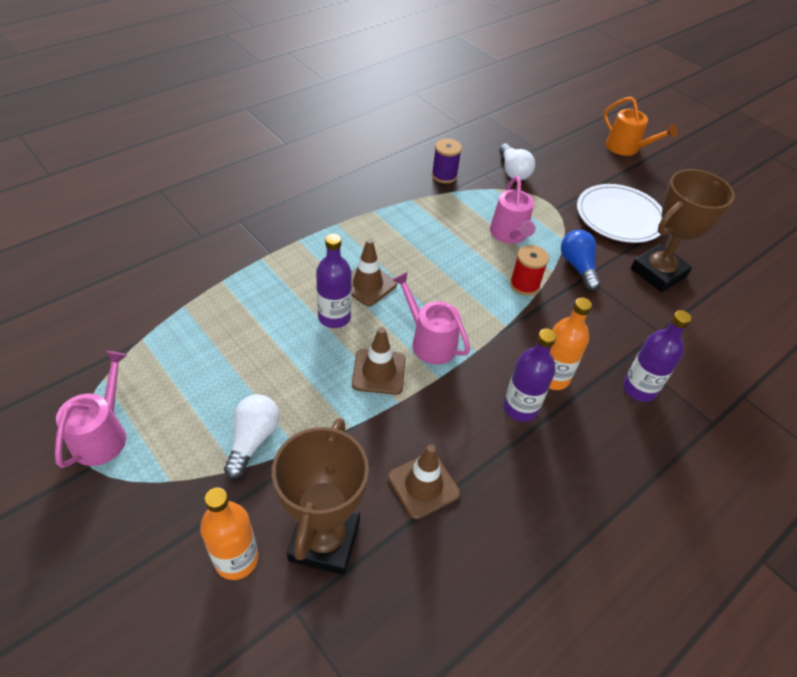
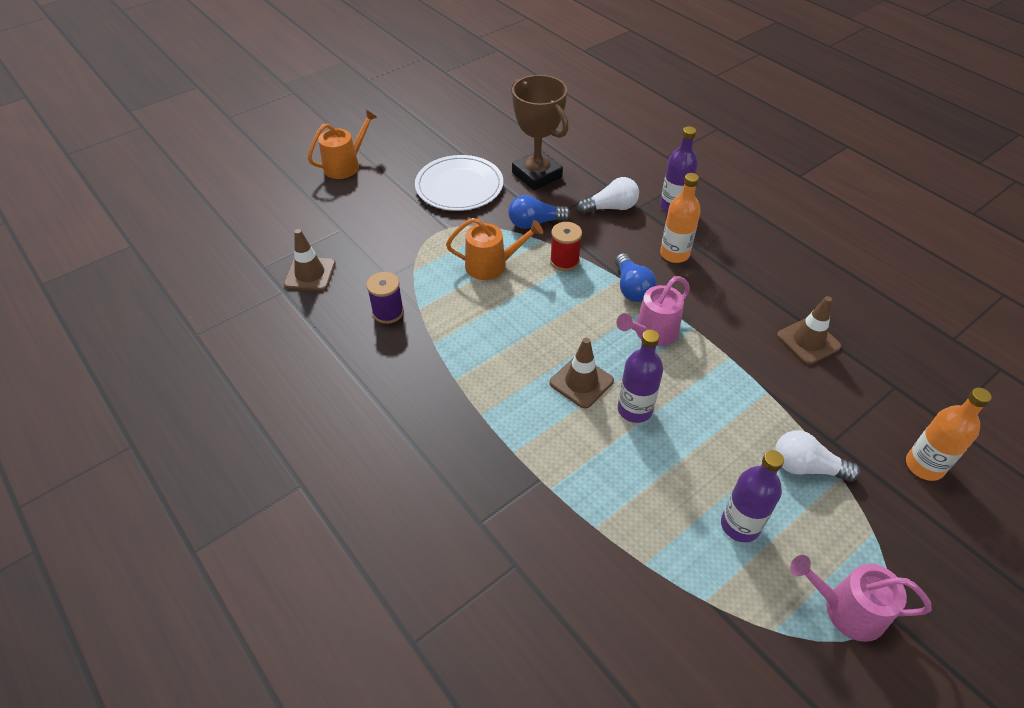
camera: 85 degrees left, 0 degrees up
brown trophy [272,418,369,575] -> none
brown traffic cone [352,327,406,395] -> brown traffic cone moved to [284,229,336,291]
pink watering can [490,176,536,244] -> orange watering can [446,218,543,280]
white light bulb [499,143,535,180] -> white light bulb moved to [577,177,639,214]
purple bottle [503,329,556,422] -> purple bottle moved to [721,450,784,542]
none -> blue light bulb [615,253,657,302]

